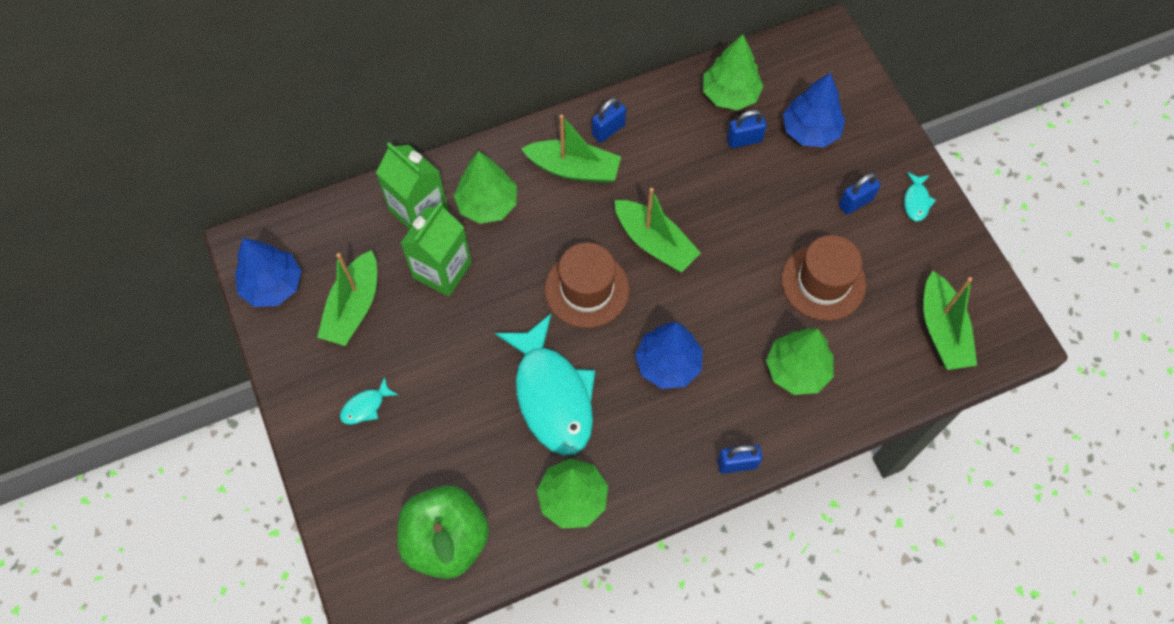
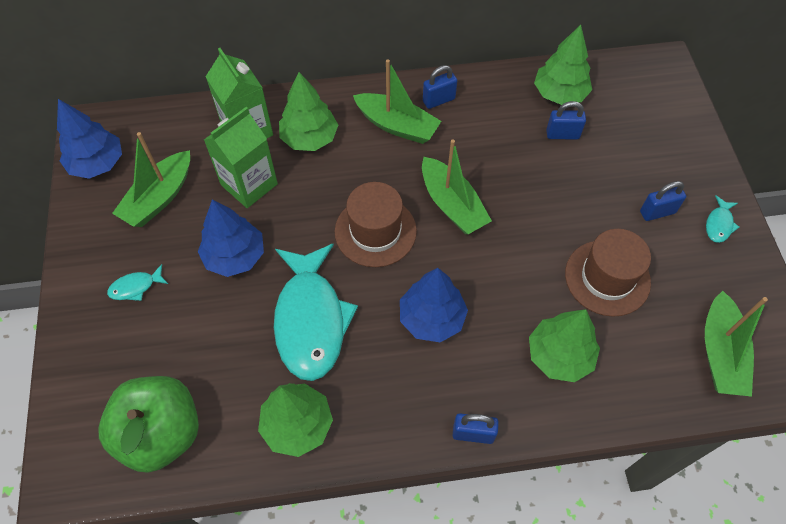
camera: 15 degrees right, 5 degrees down
blue tree [783,73,845,147] -> blue tree moved to [198,199,264,277]

